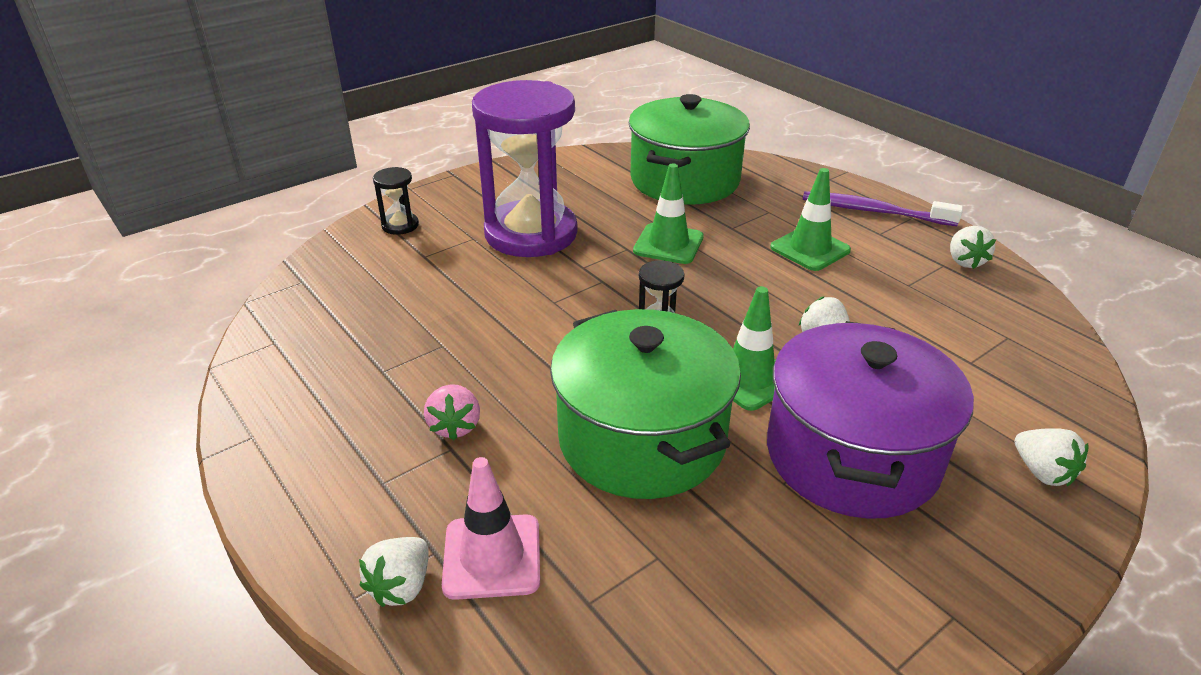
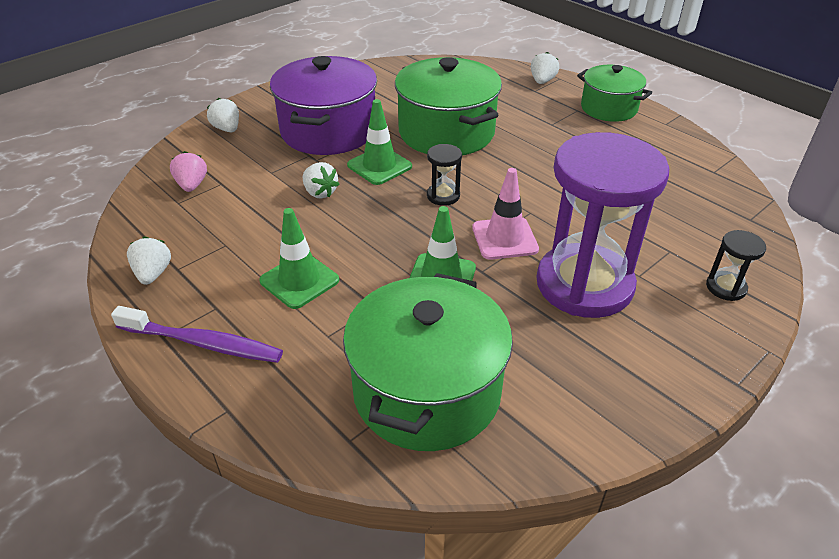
camera: 175 degrees right, 5 degrees up
pink strawberry [424,384,480,440] -> pink strawberry moved to [170,151,207,192]
pink traffic cone [442,457,540,600] -> pink traffic cone moved to [472,168,539,260]
none -> green pot [577,65,652,122]

